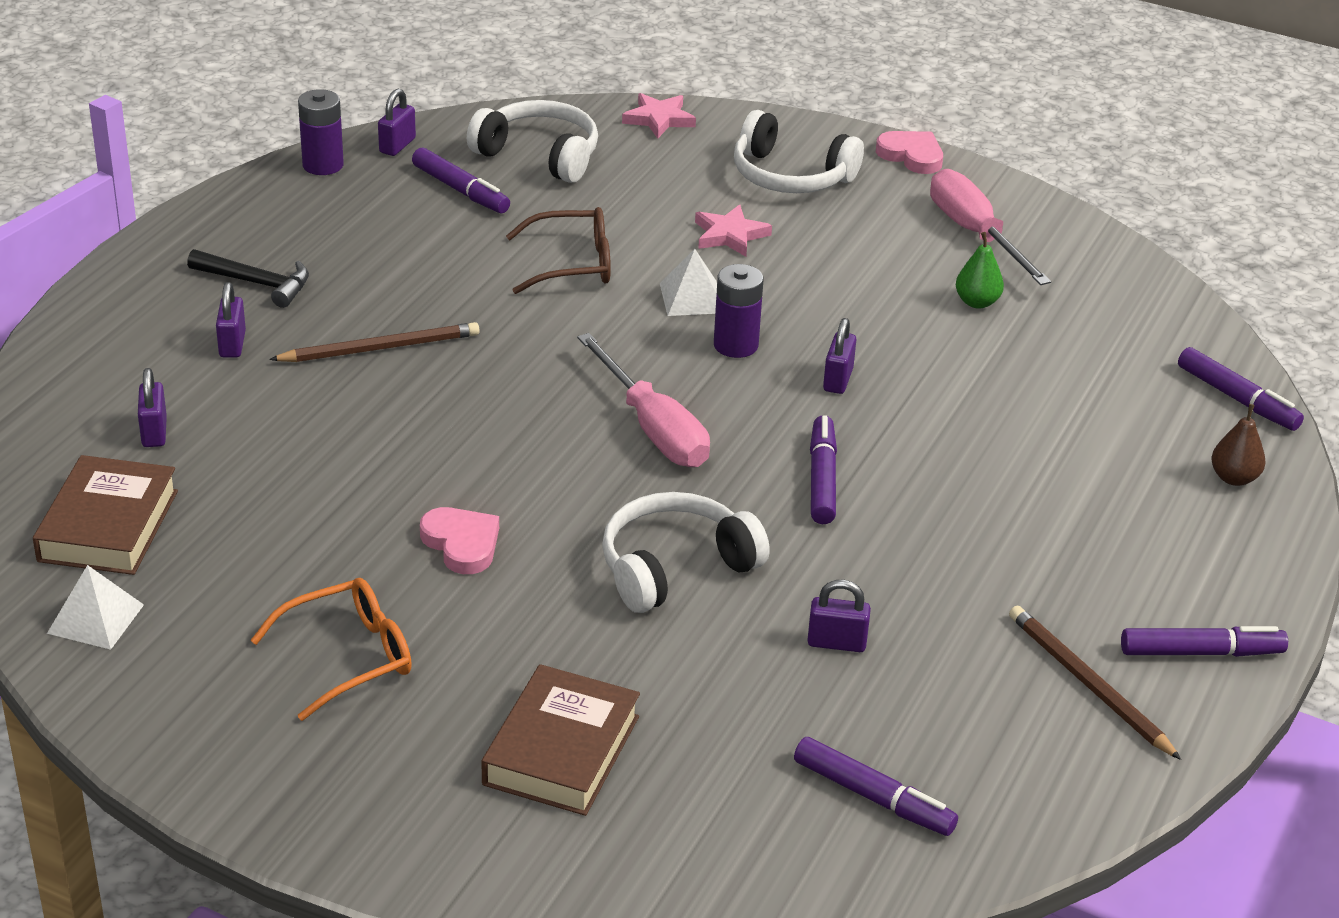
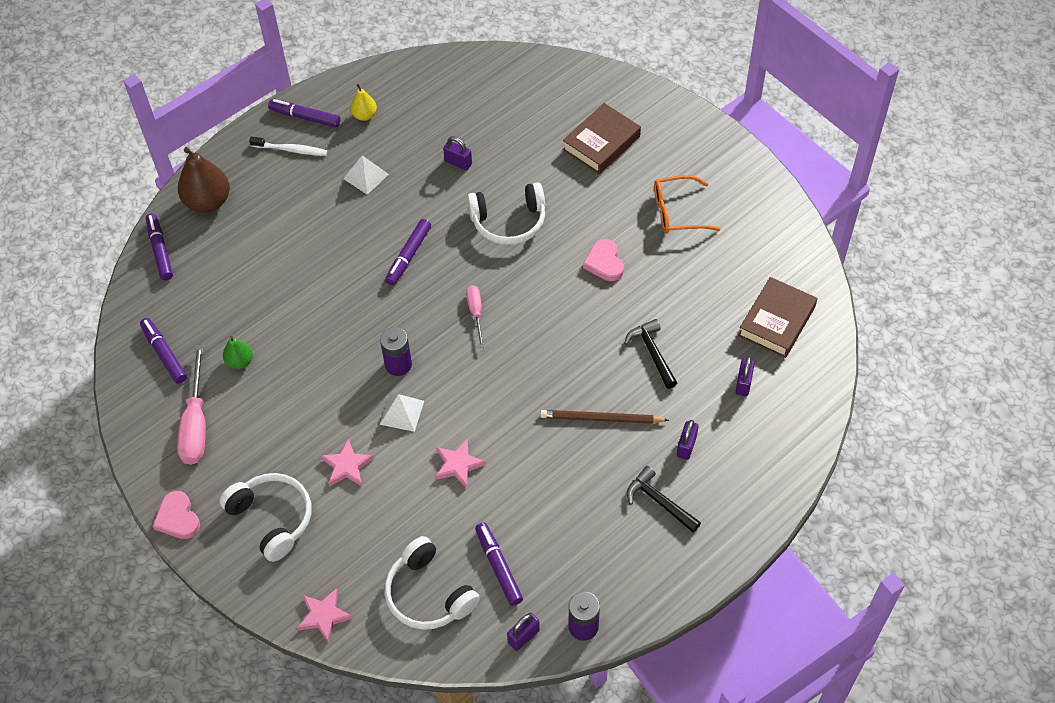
camera: 155 degrees left, 20 degrees up
white pyramid [47,565,144,650] -> white pyramid moved to [343,155,389,195]
brown glasses [506,207,611,294] -> pink star [435,439,486,489]
pink screwdriver [577,333,710,467] -> pink screwdriver [466,285,484,348], size x0.57
purple marker [794,737,958,836] -> purple marker moved to [140,318,187,384]
purple padlock [823,318,856,394] -> none
brown pencil [1009,606,1181,760] -> yellow pear [350,84,377,121]
brown pear [1211,404,1266,486] -> brown pear [178,147,230,213], size x1.85
none -> white toothbrush [249,136,327,156]
none -> black hammer [624,319,677,389]

